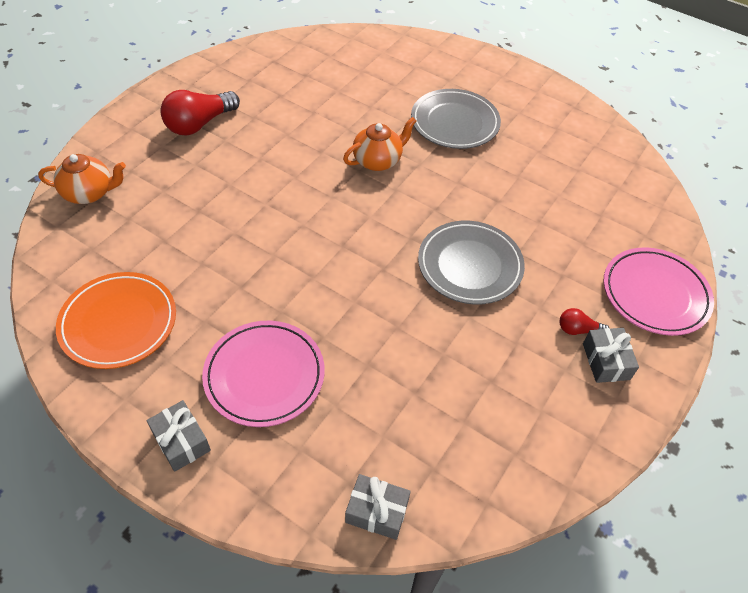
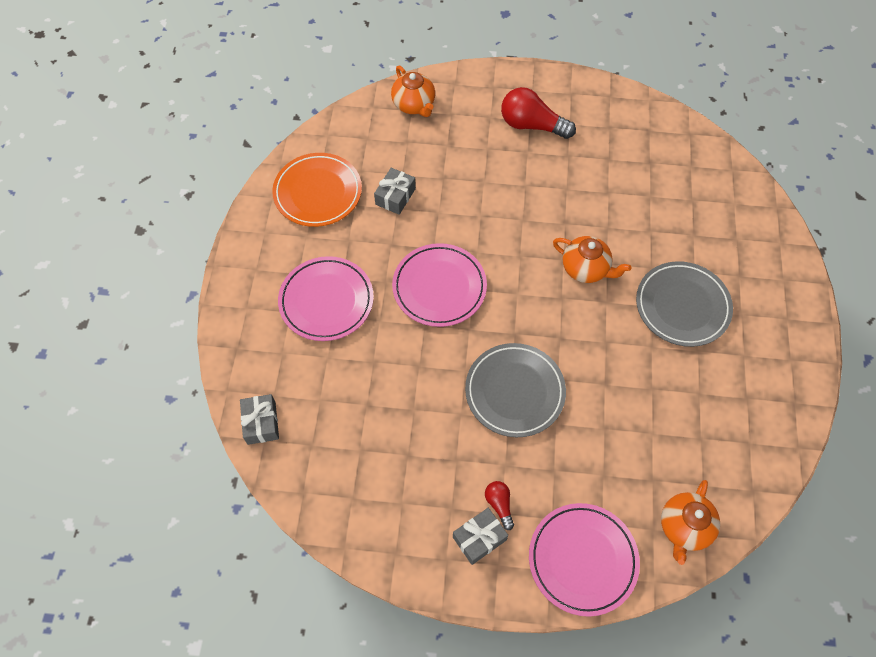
camera: 65 degrees right, 10 degrees up
grey gift [146,400,211,472] -> grey gift moved to [374,168,416,215]
none -> pink plate [392,243,487,327]
none -> orange teapot [661,480,720,565]

